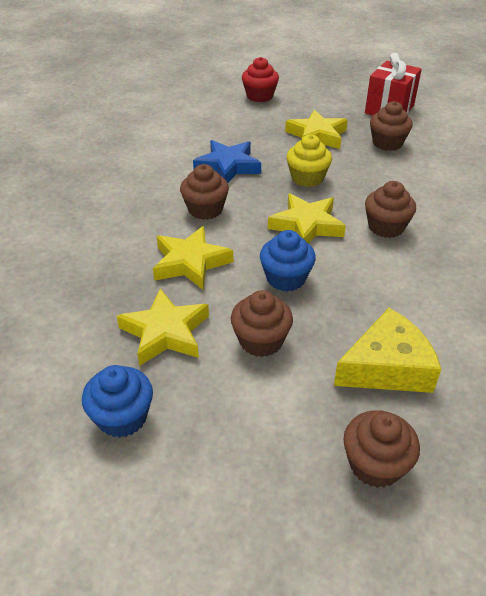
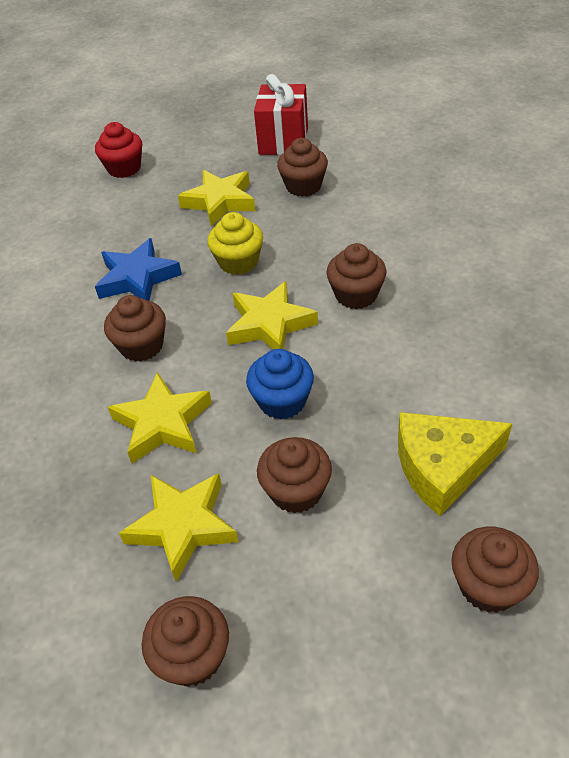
camera: 20 degrees left, 5 degrees up
blue cupcake [82,365,153,438] -> brown cupcake [142,596,229,687]
yellow cheese [334,308,441,393] -> yellow cheese turned 150 degrees counterclockwise [398,412,512,516]

